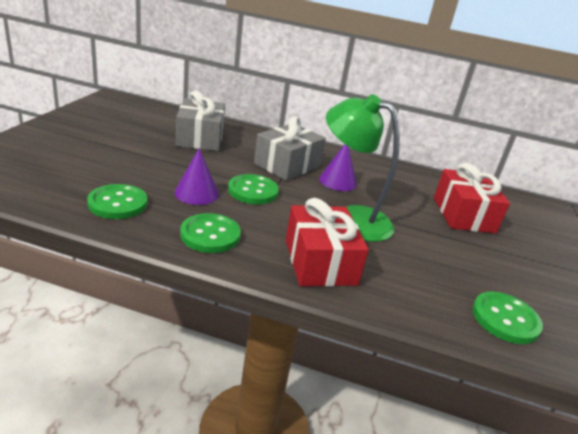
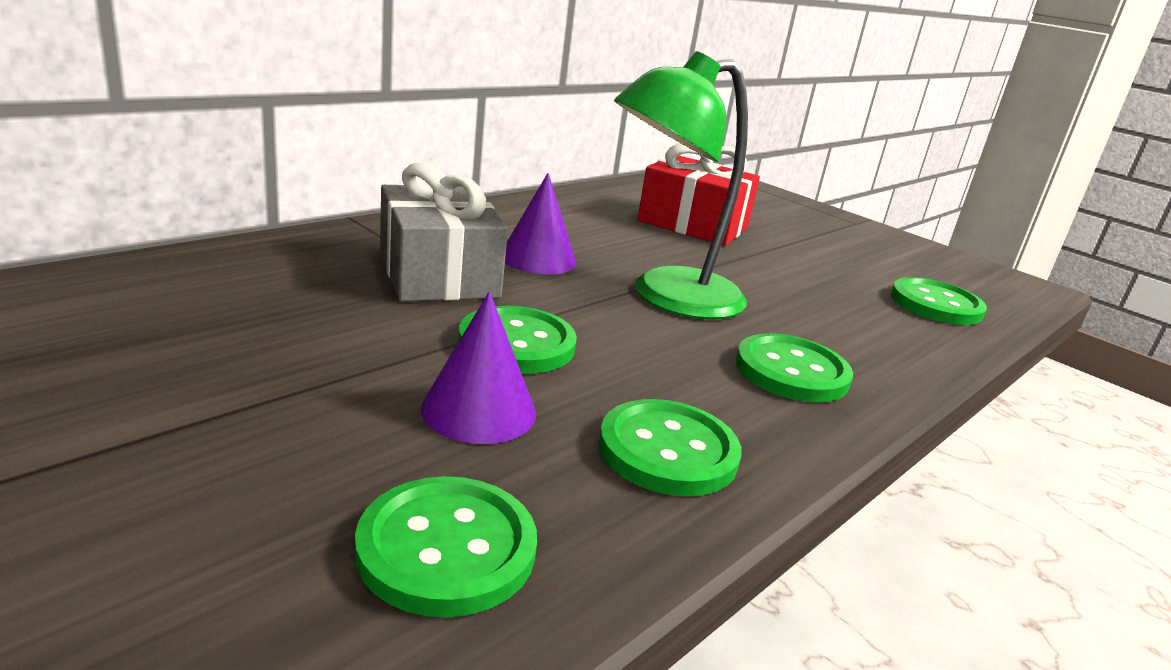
camera: 60 degrees left, 5 degrees down
grey gift [176,91,225,151] -> none
red gift [286,198,369,287] -> green button [736,333,853,402]

